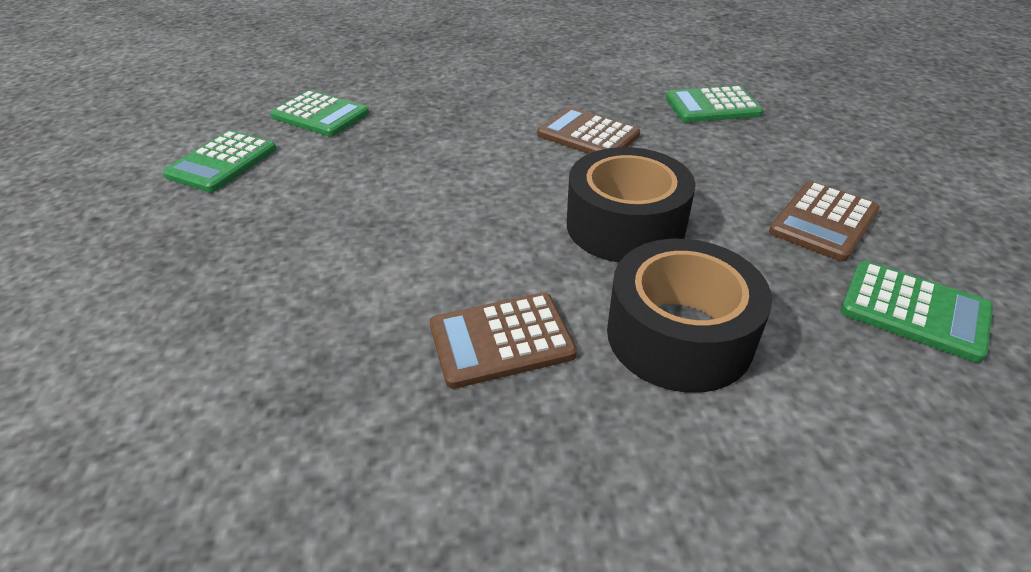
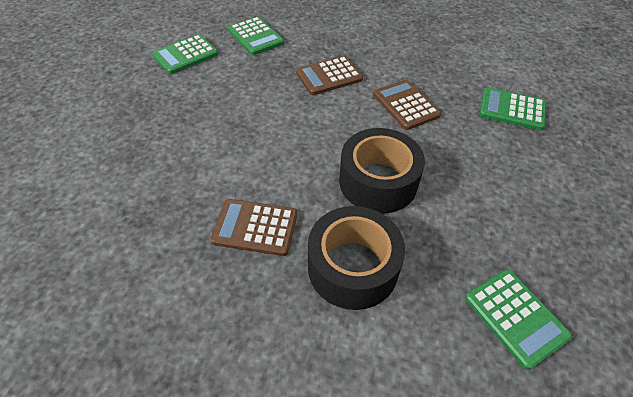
camera: 25 degrees right, 10 degrees up
brown calculator [769,181,880,262] -> brown calculator moved to [296,56,363,95]

